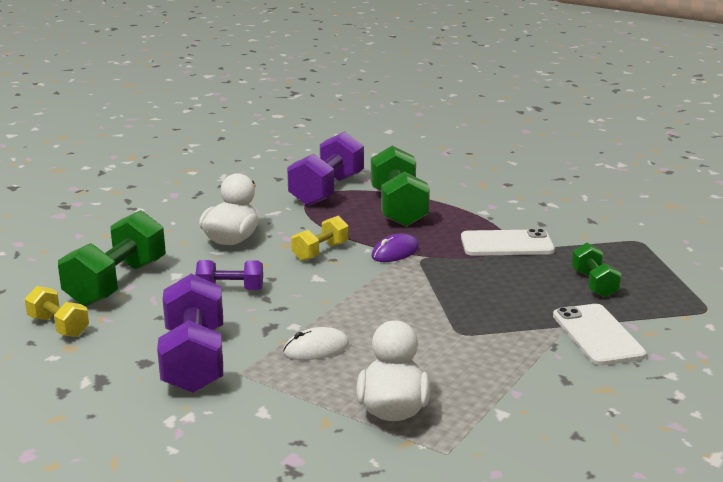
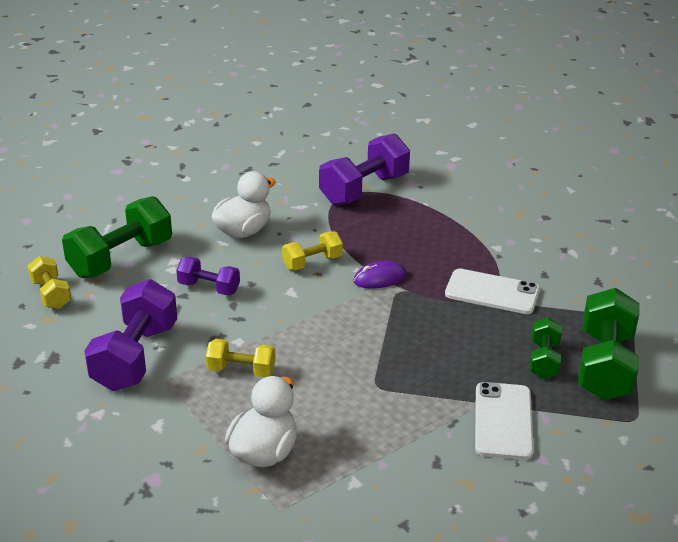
camera: 20 degrees right, 10 degrees up
white mouse [283,327,349,360] -> yellow dumbbell [206,339,275,377]
green dumbbell [371,145,430,227] -> green dumbbell moved to [578,288,640,400]

